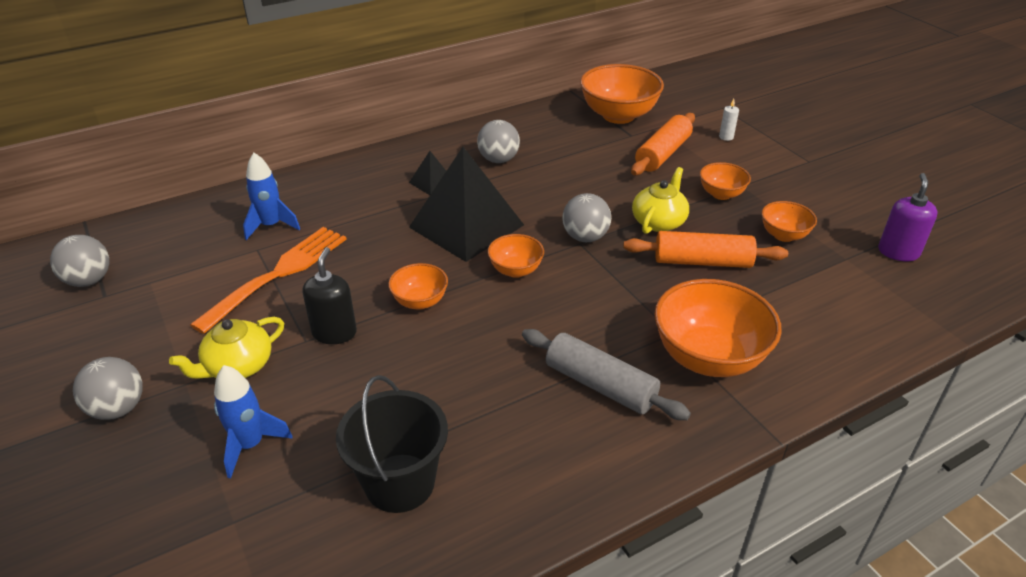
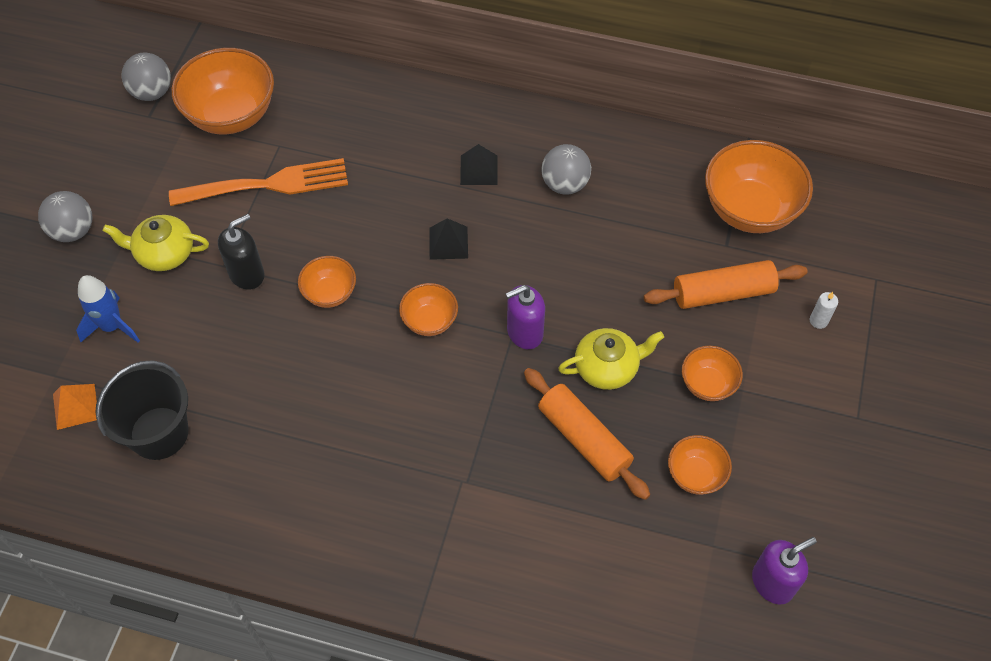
camera: 45 degrees right, 20 degrees up
blue rocket [243,153,300,240] -> none
black pyramid [409,147,524,262] -> black pyramid [429,218,468,260], size x0.44
grey rolling pin [522,329,691,420] -> none
grey ball [562,193,611,242] -> purple soap dispenser [506,285,545,349]
orange bowl [655,279,782,377] -> orange bowl moved to [172,48,274,134]
none -> orange pyramid [53,384,97,430]

